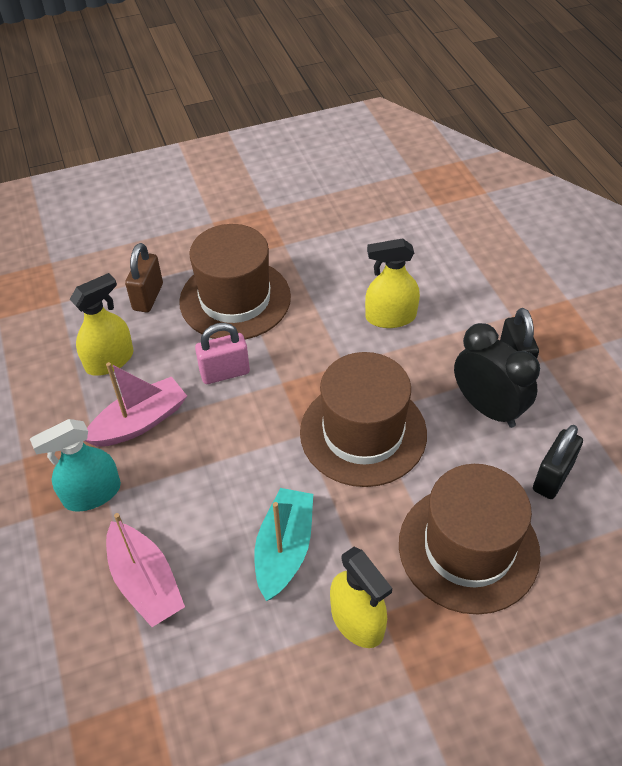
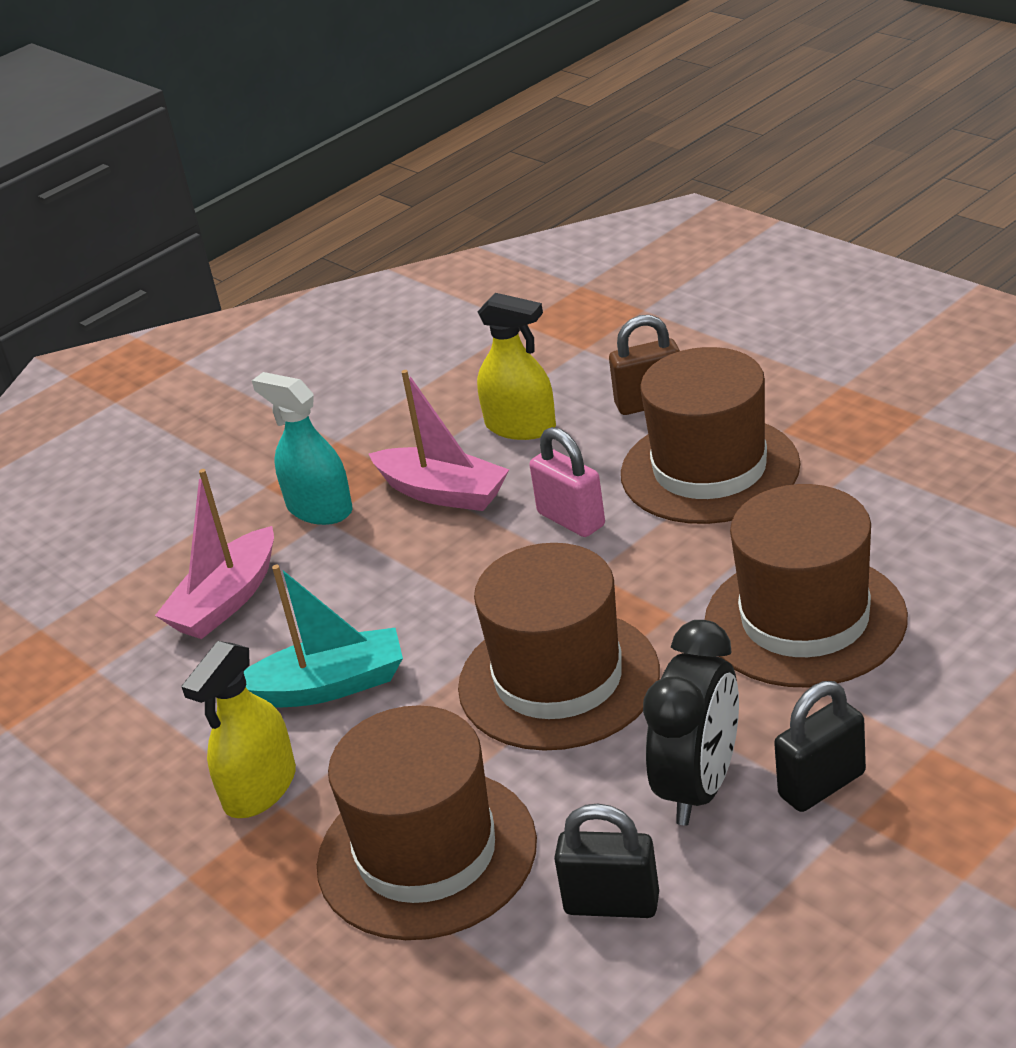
camera: 70 degrees right, 15 degrees down
yellow spray bottle [365,238,420,328] -> brown hat [705,484,908,688]

